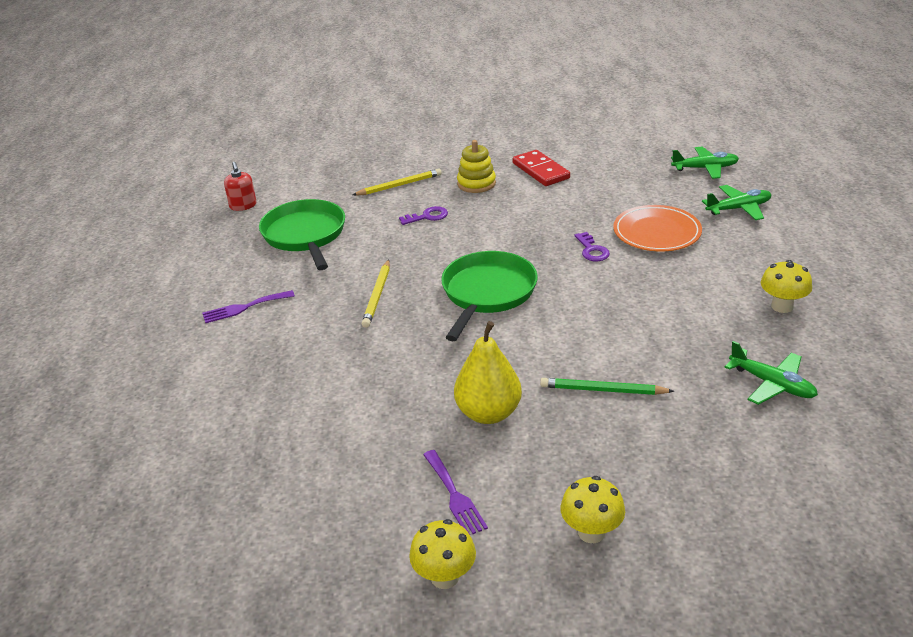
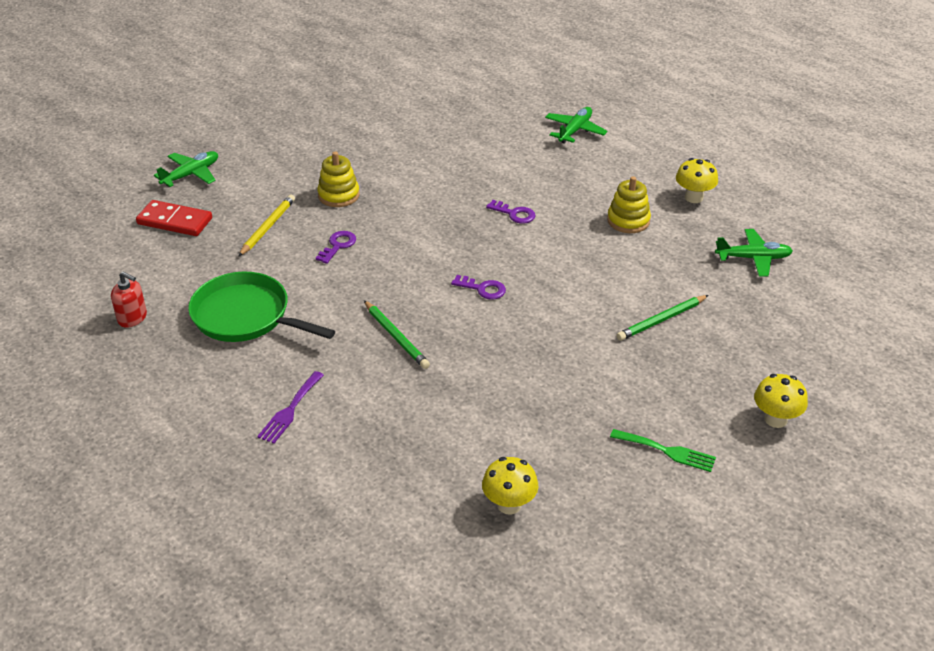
camera: 45 degrees left, 5 degrees up
yellow pencil [362,259,390,328] -> green pencil [364,300,430,369]
yellow mushroom [409,519,476,589] -> yellow mushroom moved to [482,457,538,515]
purple fork [423,450,488,535] -> green fork [610,429,716,472]
green pan [441,251,538,341] -> purple key [451,275,506,300]
yellow pear [454,321,522,424] -> none
red domino [513,150,570,186] -> red domino moved to [136,200,212,236]
orange plate [613,205,702,251] -> none
green plane [671,147,739,179] -> green plane moved to [154,151,218,187]
none -> yellow stacking toy [607,176,651,233]

